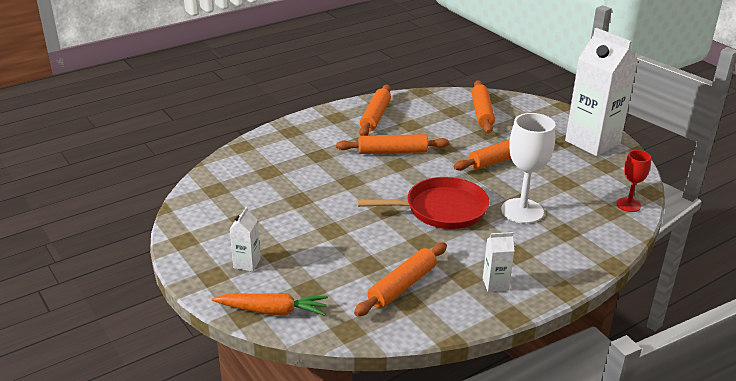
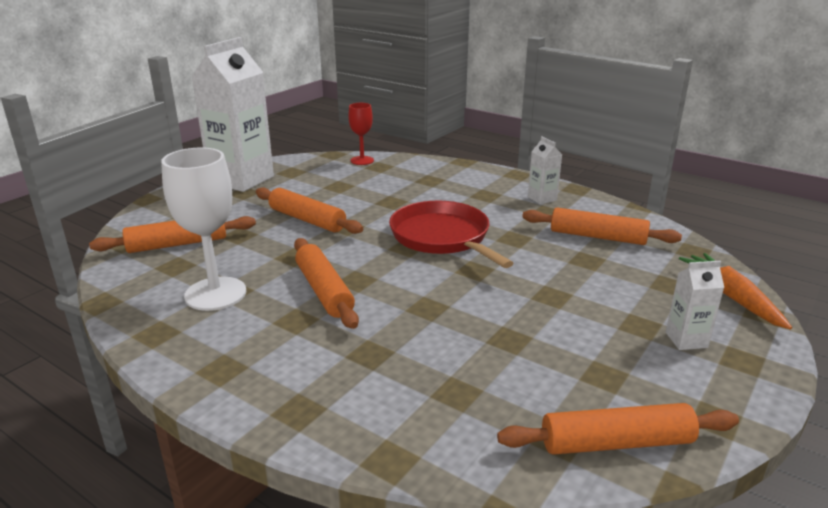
camera: 110 degrees left, 5 degrees down
orange rolling pin [359,85,391,136] -> orange rolling pin moved to [497,403,739,455]
white goblet [501,113,556,224] -> white goblet moved to [161,147,246,311]

